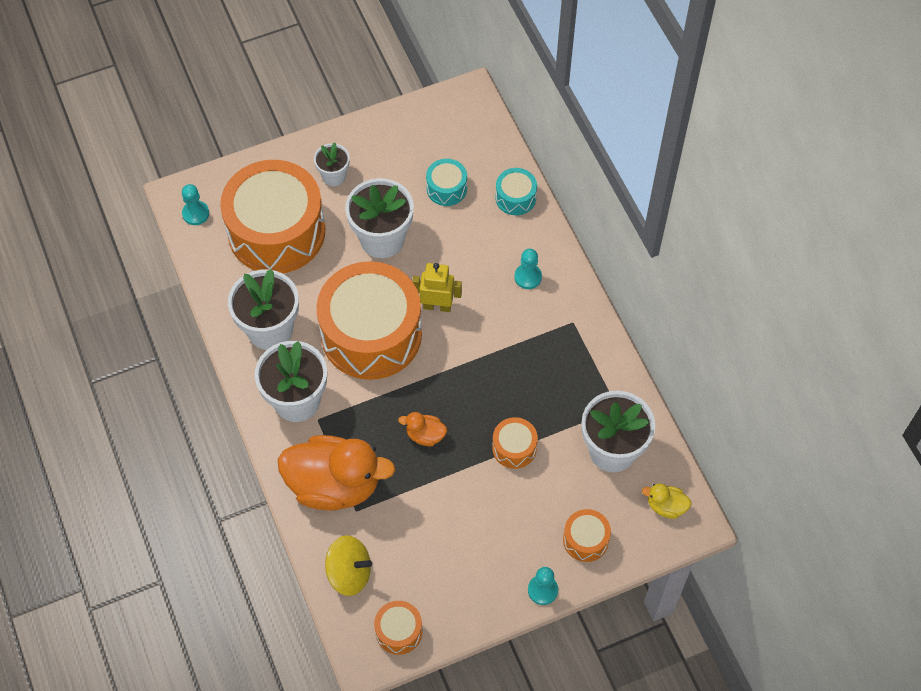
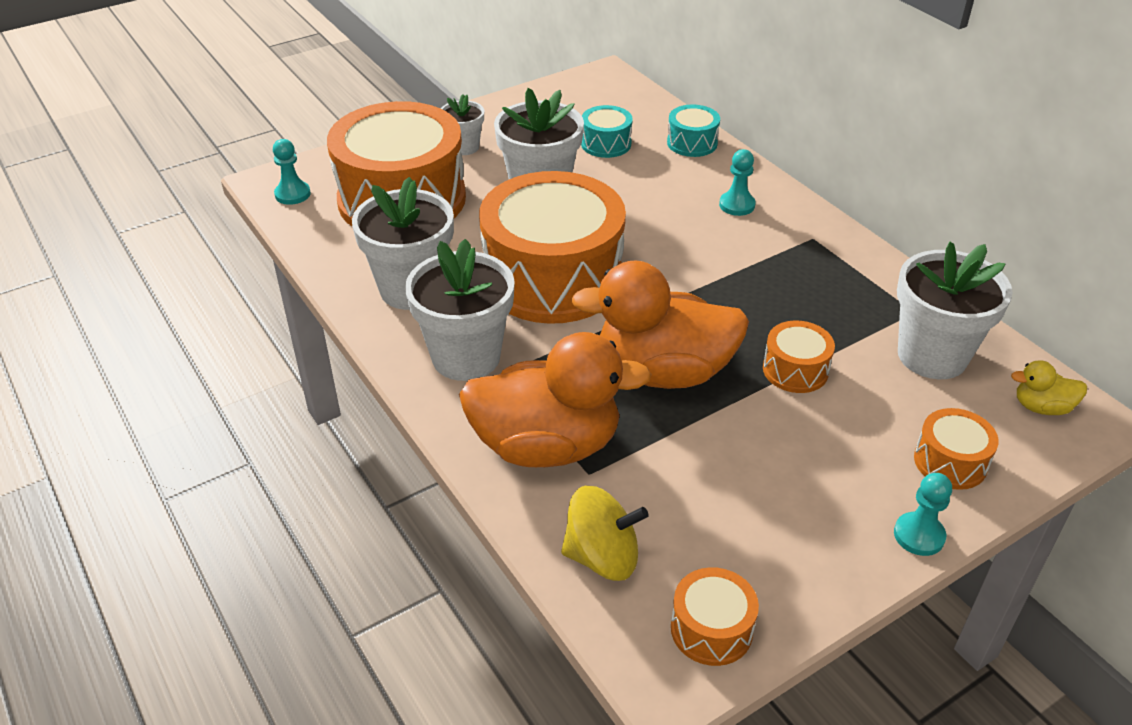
camera: 10 degrees left, 20 degrees down
orange duck [398,412,447,446] -> orange duck [571,260,749,389], size x2.33
yellow robot [412,263,462,312] -> none

